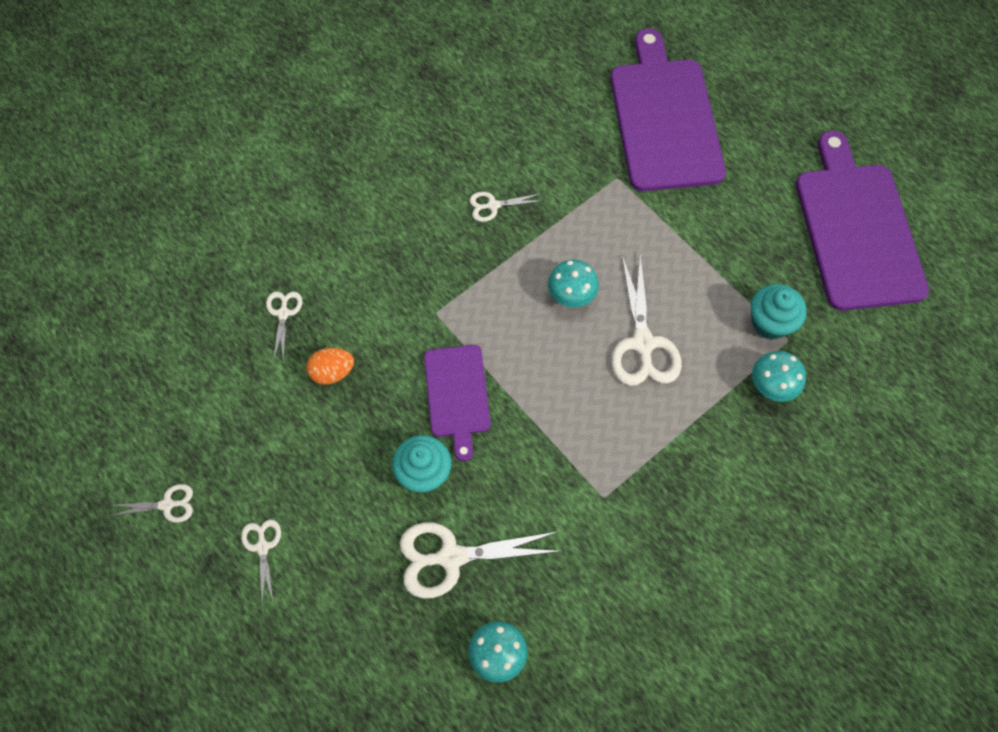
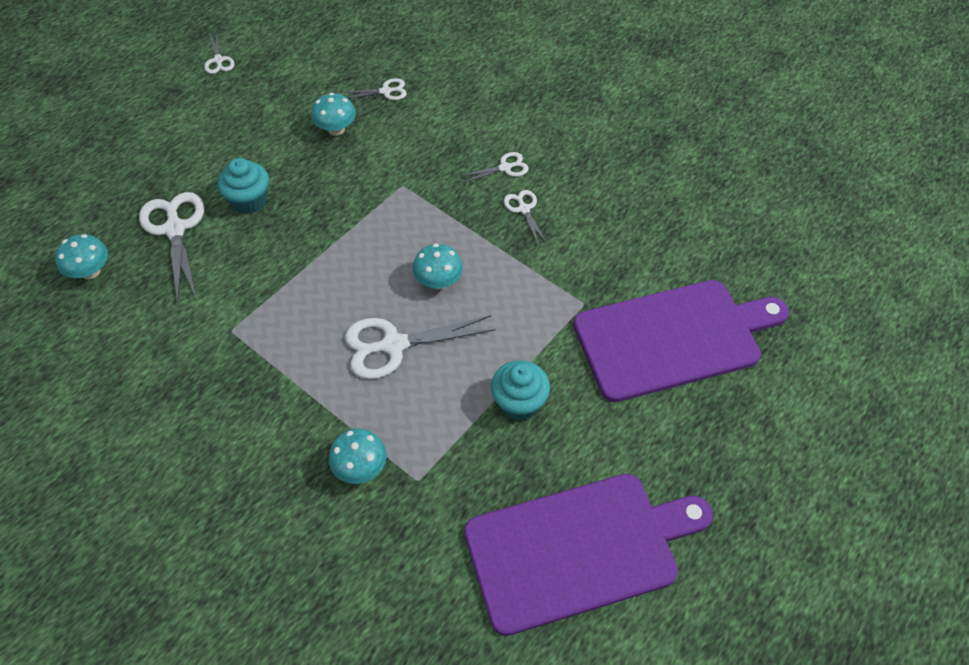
camera: 80 degrees right, 10 degrees down
white scissors [241,519,281,605] -> white scissors moved to [460,152,529,183]
orange egg [306,348,354,385] -> turquoise mushroom [311,93,356,136]
purple cutting board [424,345,491,461] -> none
turquoise cupcake [751,284,806,340] -> turquoise cupcake moved to [491,360,550,420]

